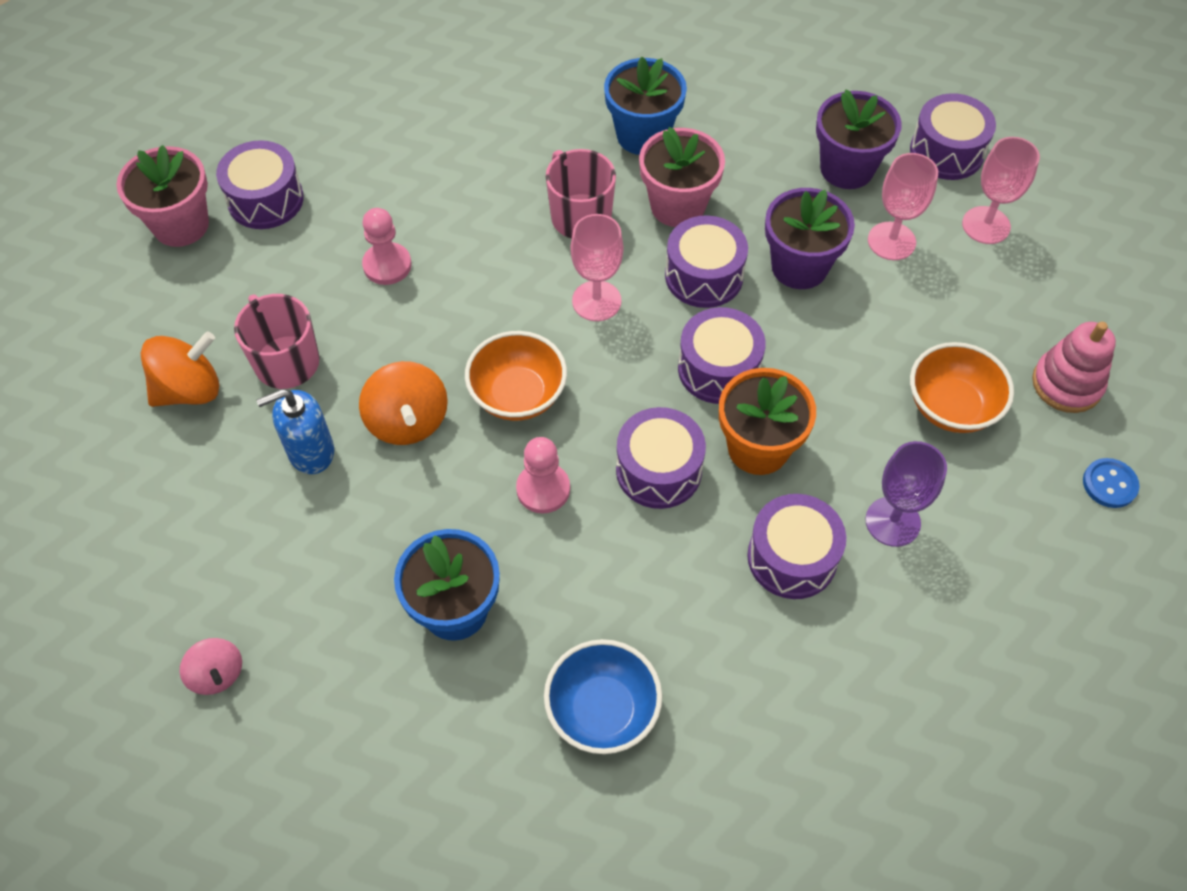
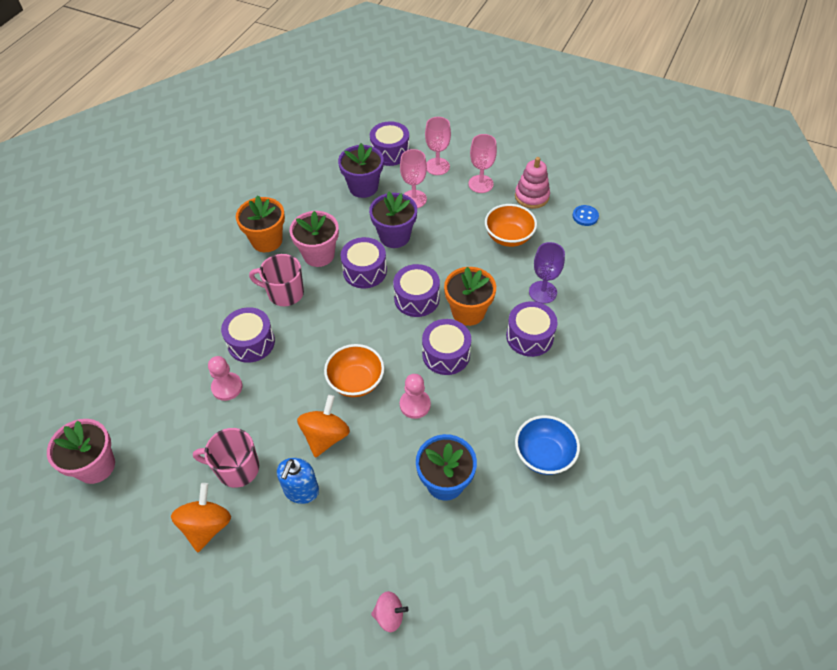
camera: 50 degrees left, 5 degrees down
purple drum [216,140,304,229] -> purple drum moved to [221,307,275,363]
orange spinning top [359,361,448,445] -> orange spinning top turned 90 degrees counterclockwise [297,395,350,458]
pink goblet [571,214,623,321] -> pink goblet moved to [468,134,497,193]
blue flower pot [604,57,687,155] -> orange flower pot [236,195,285,252]

